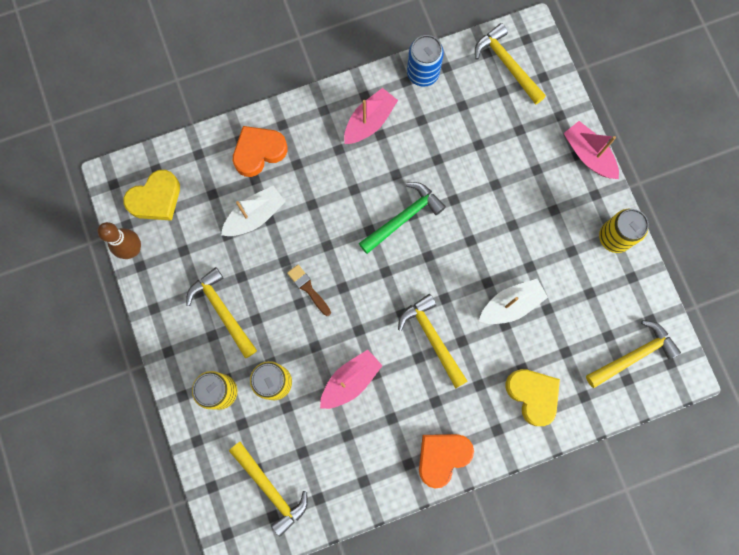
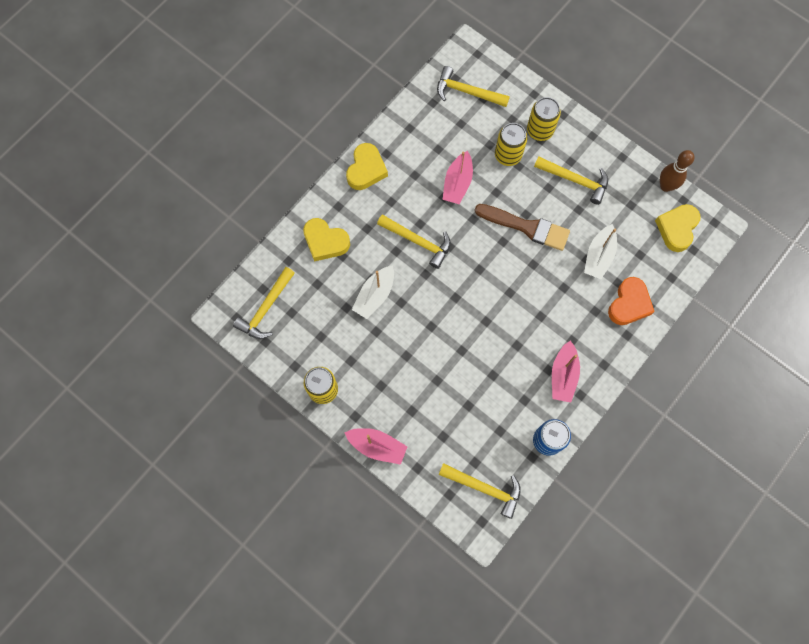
camera: 150 degrees right, 5 degrees down
brown brush [287,265,331,316] -> brown brush [474,204,570,251], size x1.94
green hammer [359,182,446,254] -> none
orange heart [419,434,474,488] -> yellow heart [346,143,388,190]

